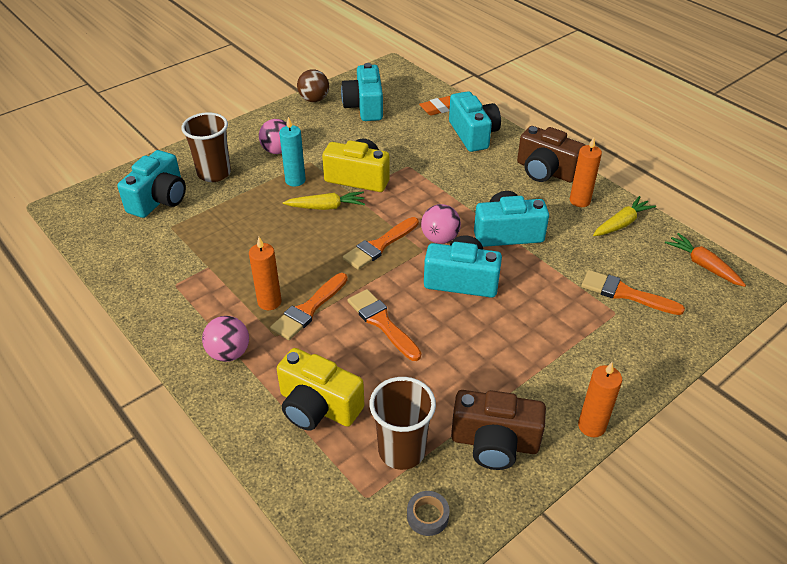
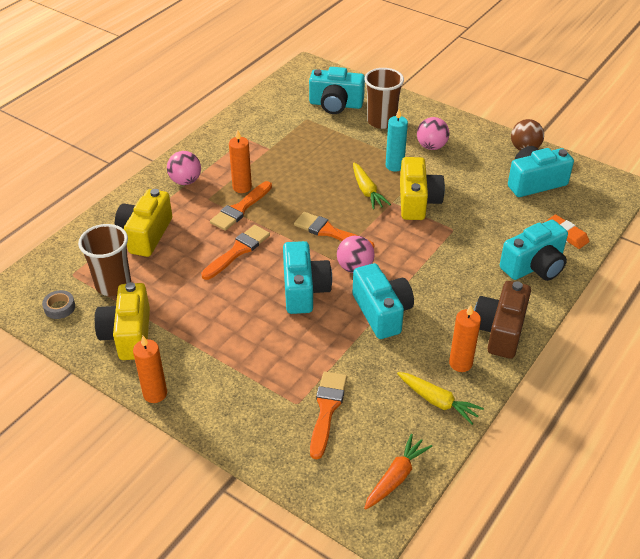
camera: 75 degrees right, 0 degrees up
orange brush [270,273,348,340] -> orange brush turned 75 degrees counterclockwise [210,181,272,231]
brown camera [451,390,546,470] -> yellow camera [95,282,150,360]

